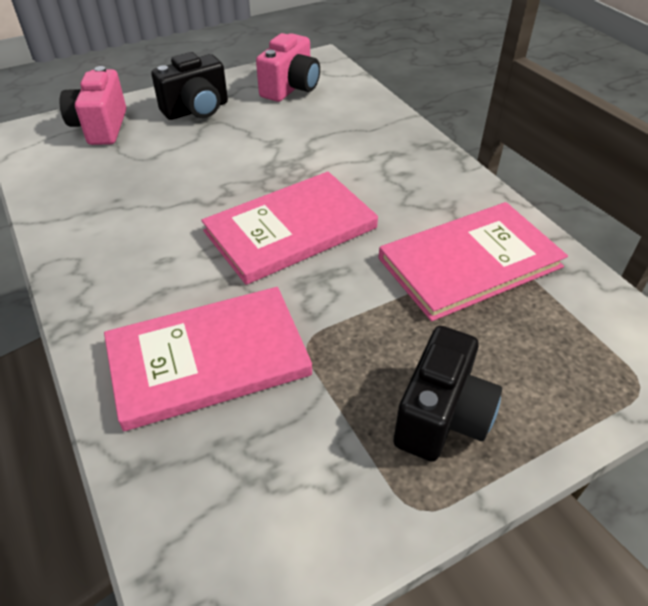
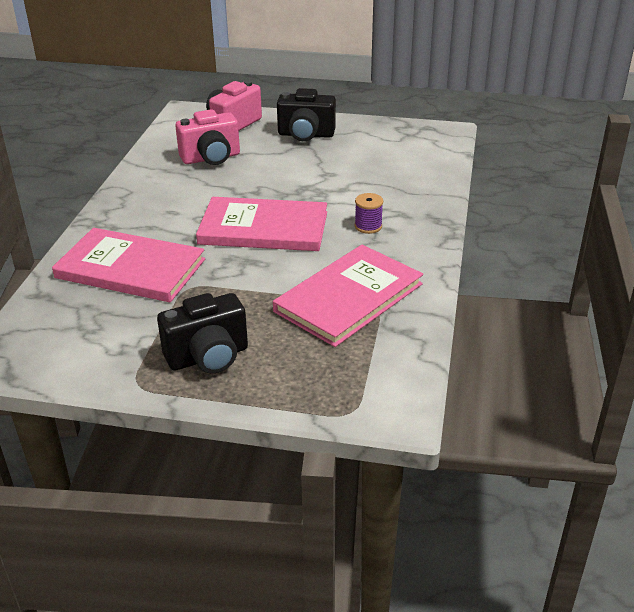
camera: 40 degrees right, 10 degrees down
pink camera [256,33,320,102] -> pink camera moved to [175,109,240,165]
pink book [378,202,568,321] -> pink book turned 60 degrees counterclockwise [273,245,423,347]
none -> purple spool [355,193,383,234]

